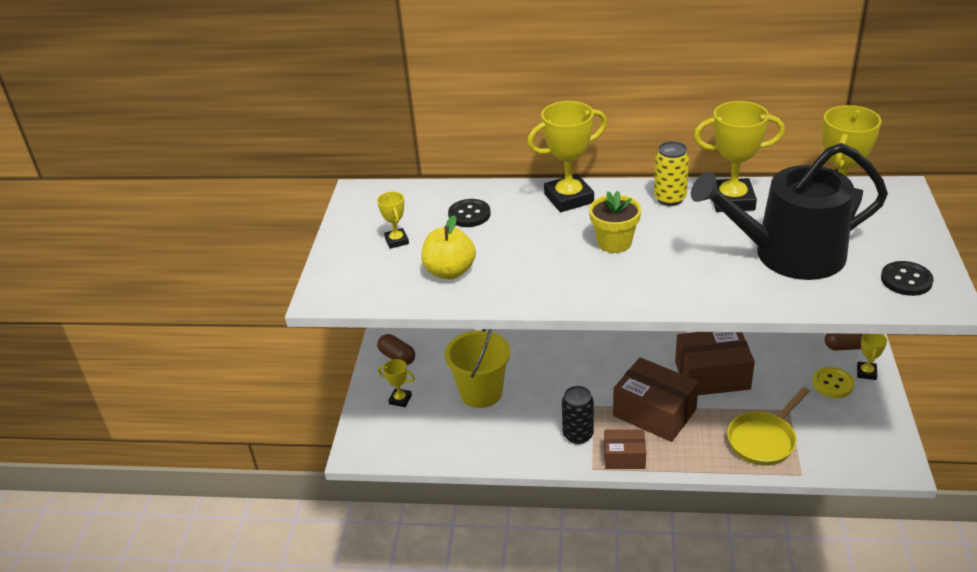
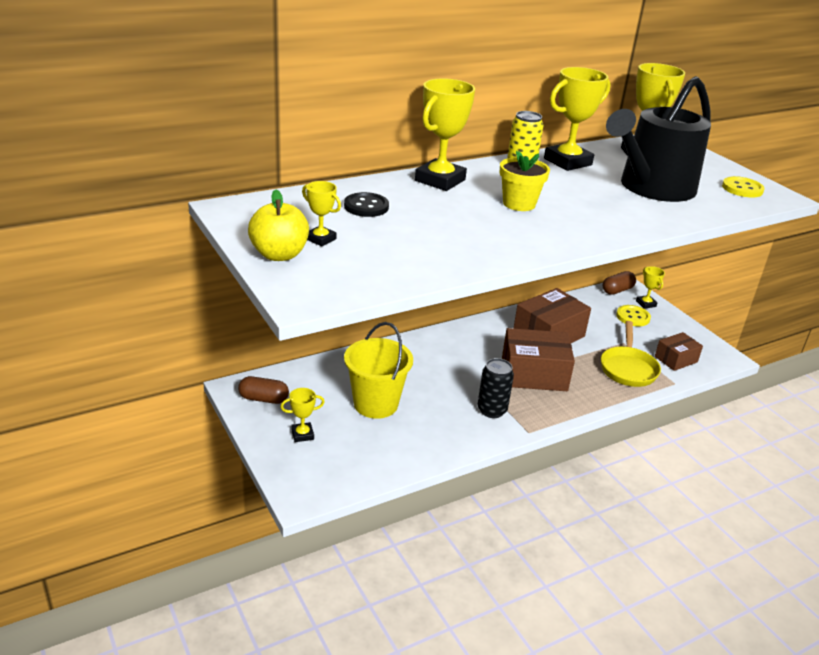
camera: 40 degrees left, 5 degrees down
yellow apple [421,215,476,279] -> yellow apple moved to [248,190,309,261]
brown box [604,429,646,469] -> brown box moved to [655,332,703,371]
black button [881,261,933,296] -> yellow button [722,176,765,198]

